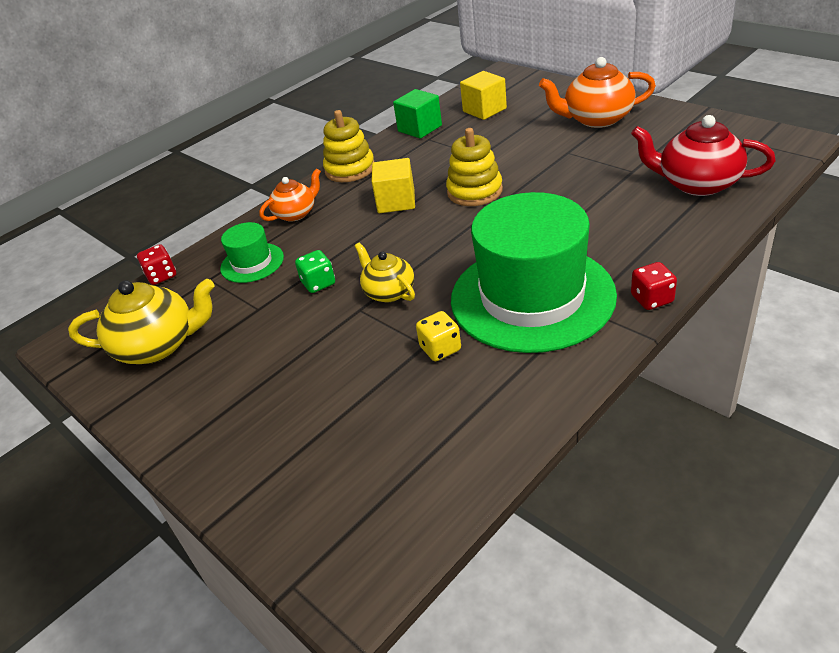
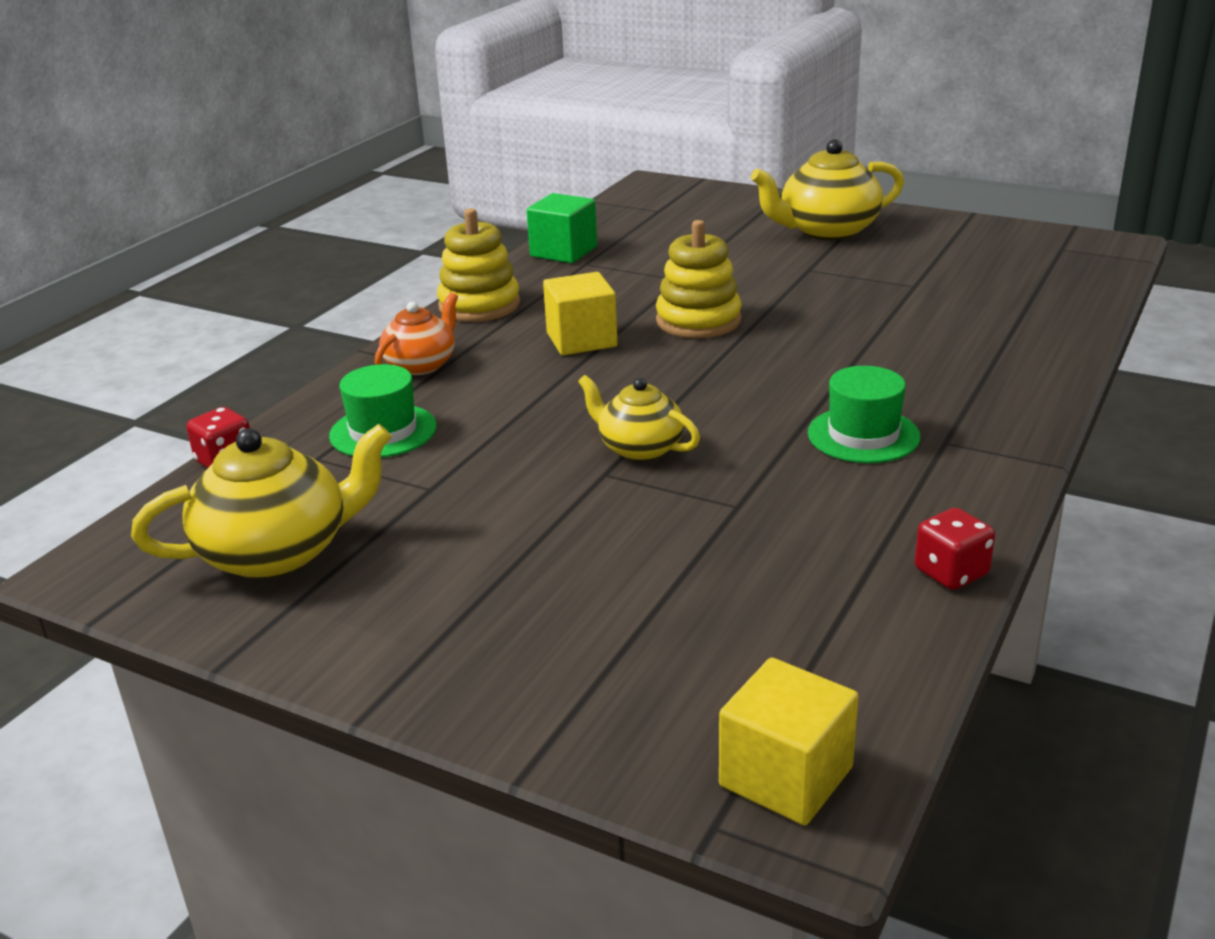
camera: 20 degrees left, 10 degrees down
green dice [295,250,335,293] -> none
yellow dice [416,311,461,361] -> none
green hat [451,192,617,353] -> green hat [808,366,920,463], size x0.45
yellow cube [460,71,507,120] -> yellow cube moved to [719,657,859,826]
orange teapot [539,57,656,128] -> yellow teapot [751,139,904,240]
red teapot [631,115,776,196] -> none
red dice [631,262,677,310] -> red dice moved to [915,508,995,590]

